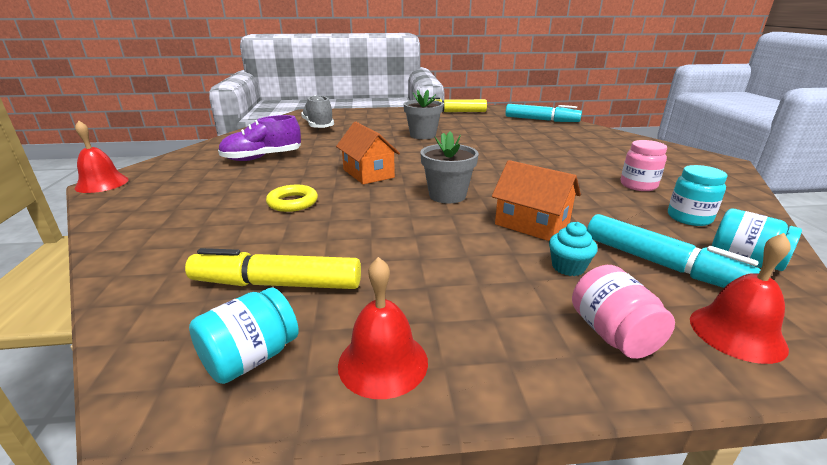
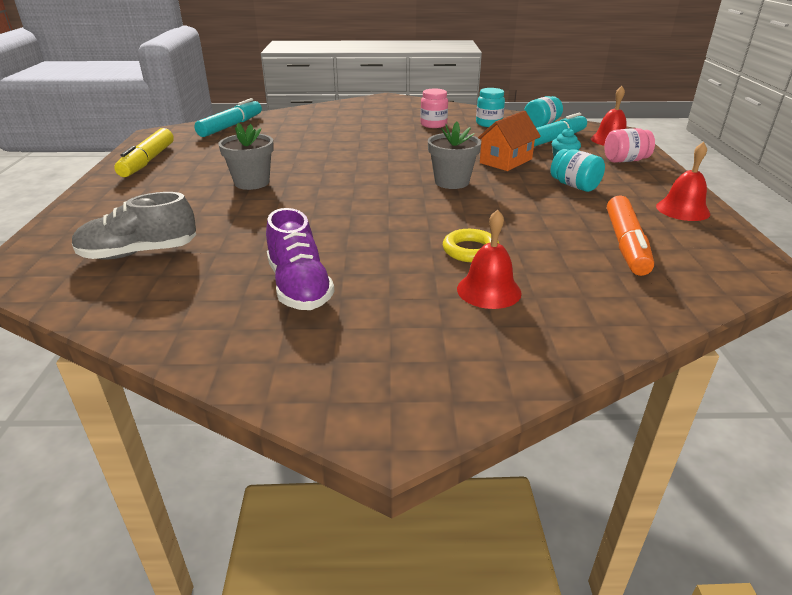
camera: 85 degrees left, 5 degrees up
red bell [75,120,129,193] -> red bell moved to [457,210,522,309]
yellow marker [185,248,361,289] -> orange marker [607,195,654,276]
turquoise jar [189,287,299,384] -> turquoise jar moved to [551,149,605,192]
orange house [336,122,400,184] -> none

